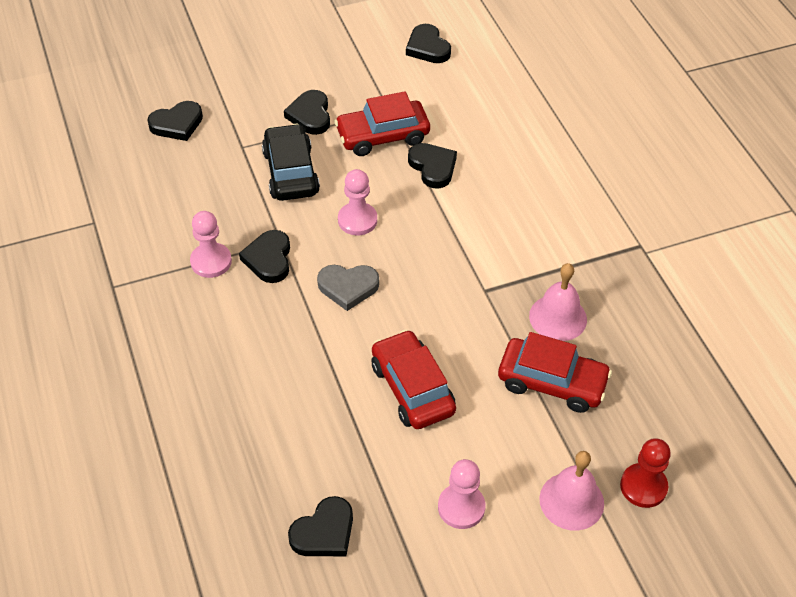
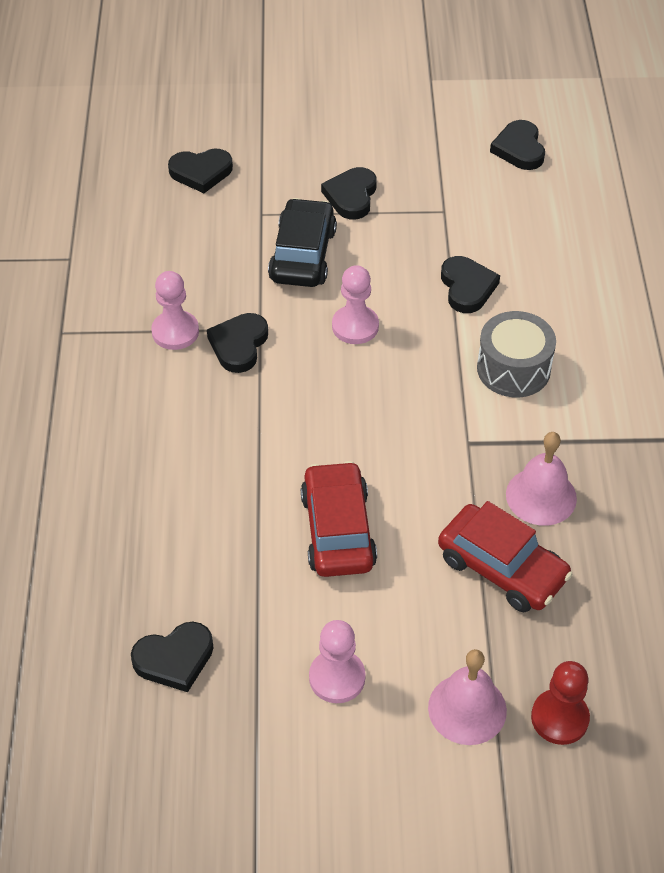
camera: 20 degrees right, 0 degrees up
grey heart [317,265,379,311] -> none
red car [334,92,430,156] -> none
none -> grey drum [477,311,556,397]

